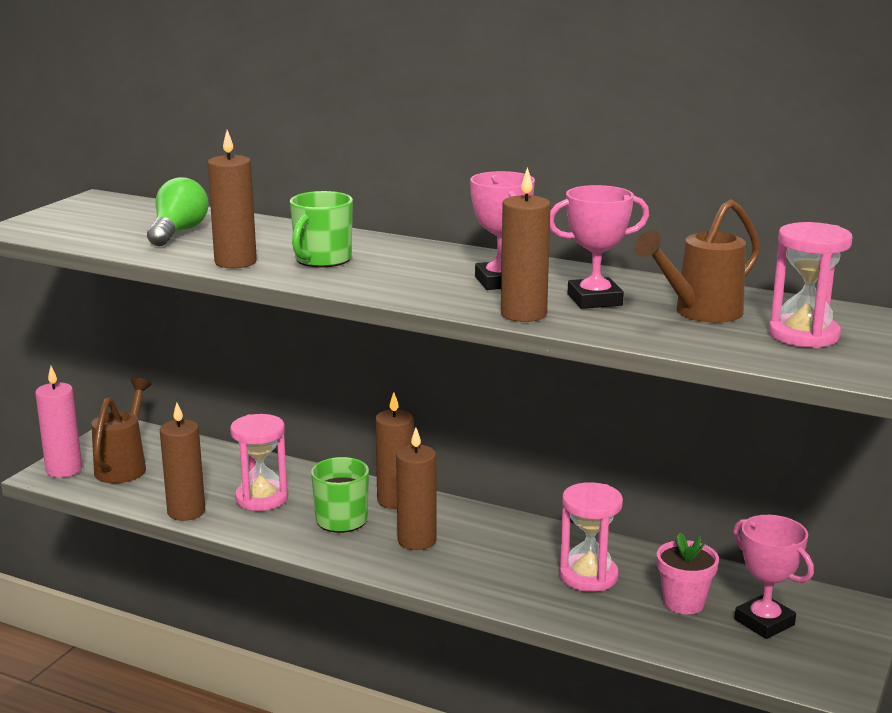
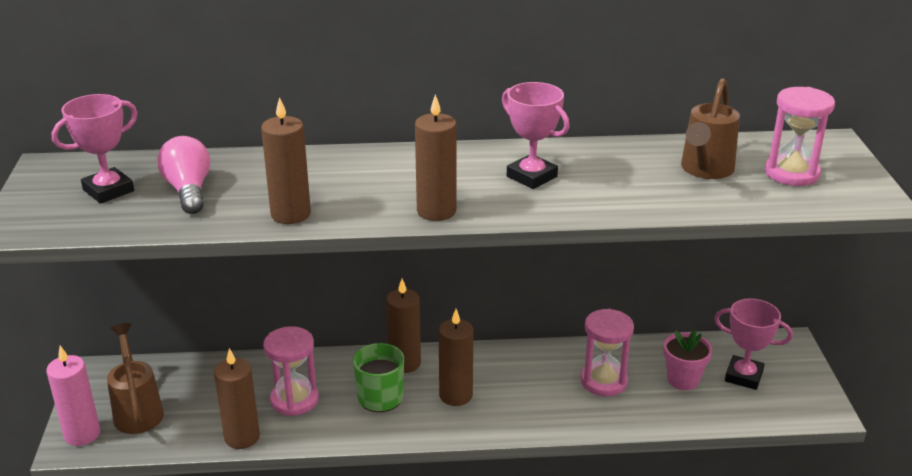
camera: 30 degrees left, 10 degrees up
green light bulb [147,177,208,246] -> pink light bulb [157,136,210,214]
green mug [290,191,353,267] -> none
brown candle [501,167,551,322] -> brown candle moved to [415,94,457,221]
pink trophy [550,185,649,309] -> pink trophy moved to [52,94,138,204]

